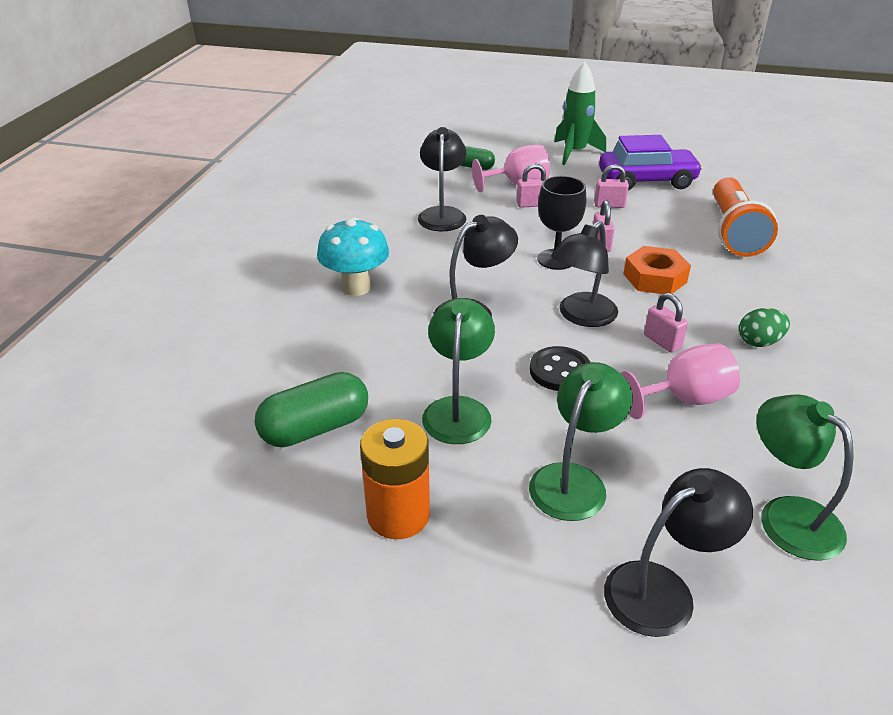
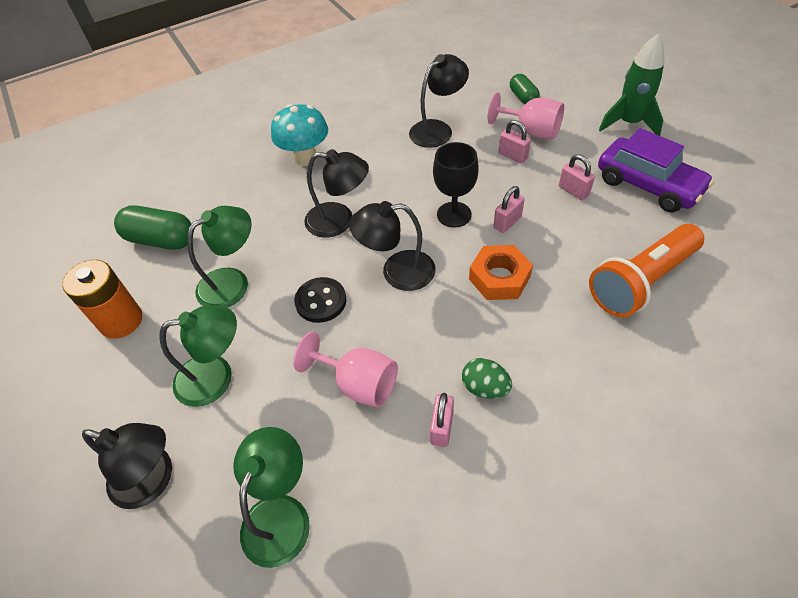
camera: 50 degrees right, 15 degrees up
pink padlock [644,293,688,353] -> pink padlock moved to [430,393,454,447]

